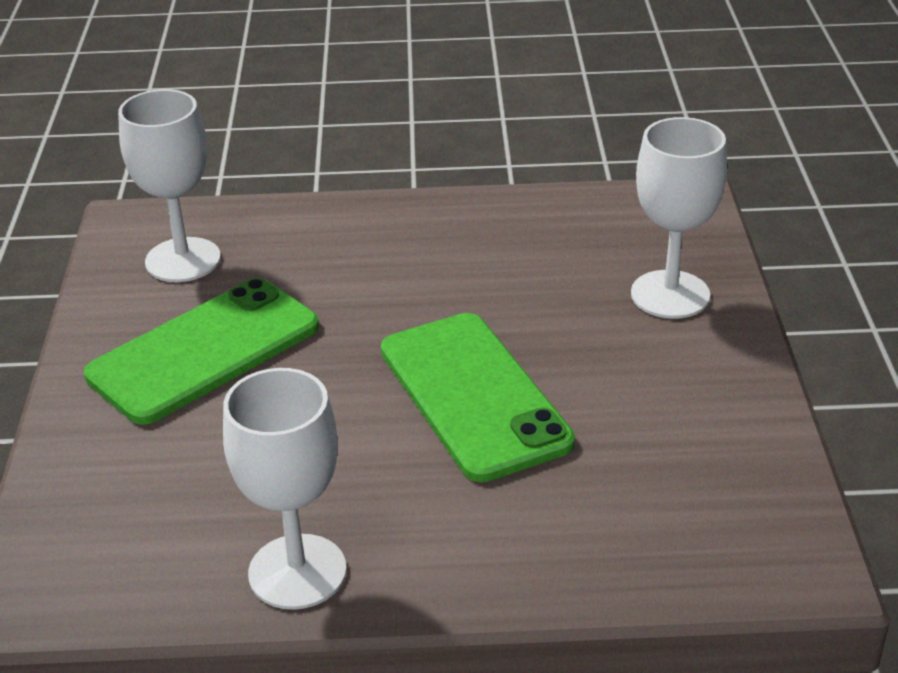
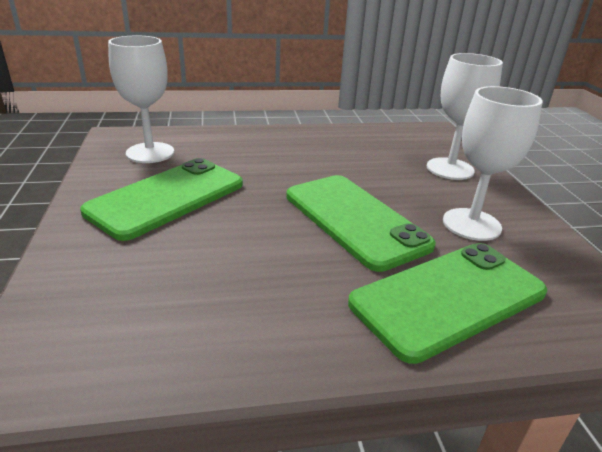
camera: 10 degrees left, 5 degrees down
white goblet [223,368,347,610] -> white goblet moved to [443,86,543,241]
none -> green phone [348,243,547,364]

